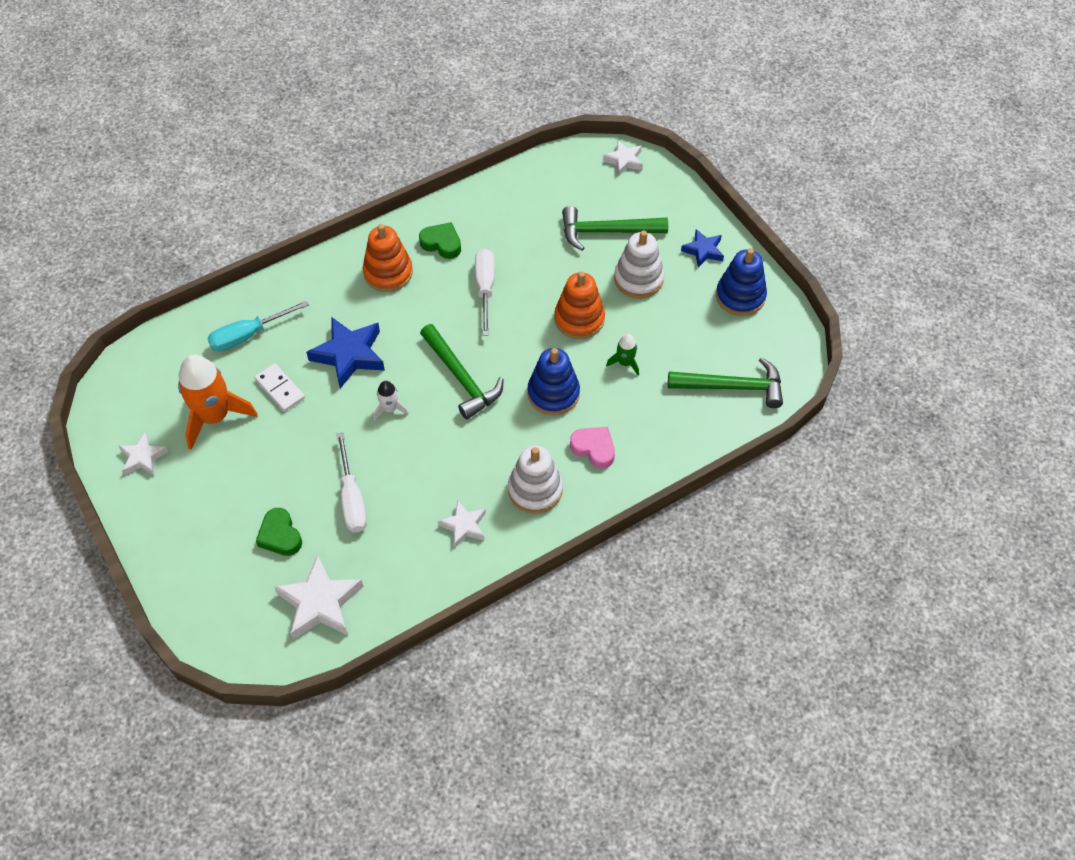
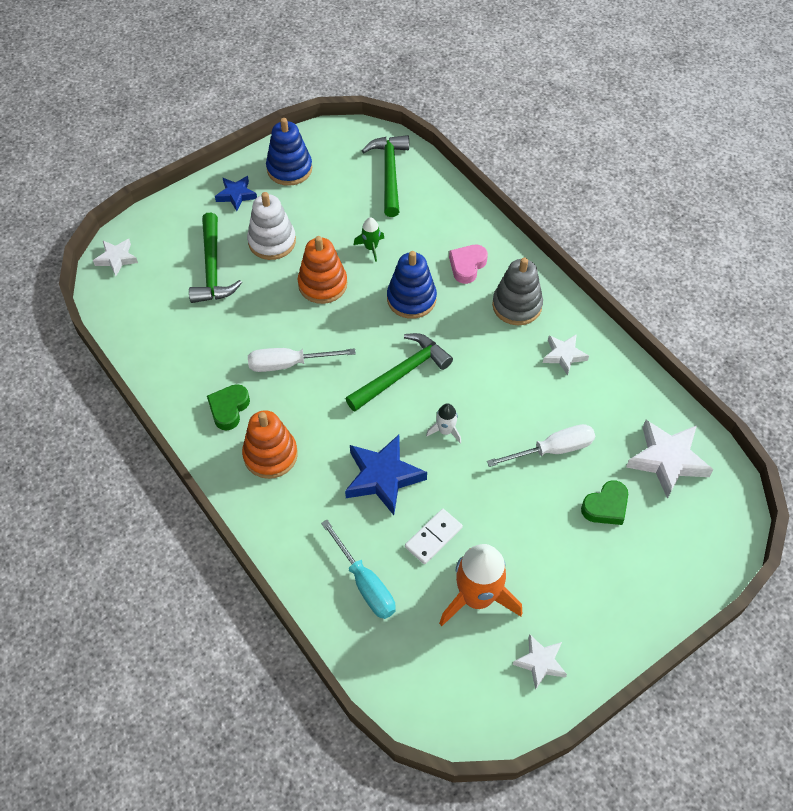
camera: 95 degrees left, 0 degrees up
white stacking toy [508,445,563,514] -> grey stacking toy [492,258,543,325]

